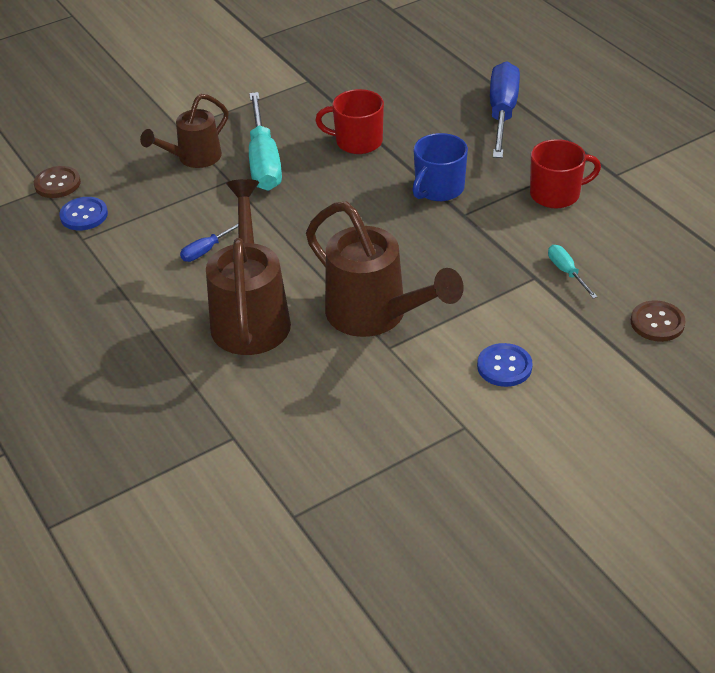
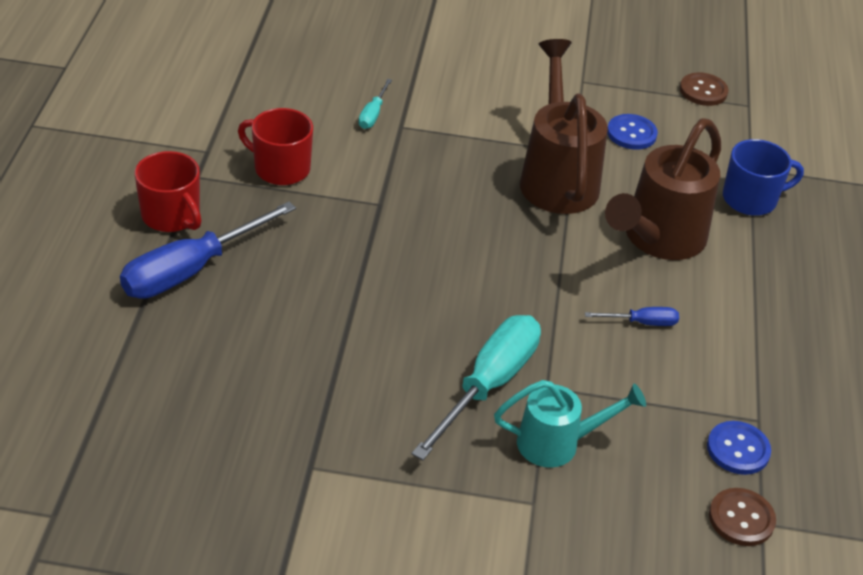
camera: 145 degrees left, 0 degrees up
brown watering can [140,94,229,168] -> turquoise watering can [494,380,646,468]
red mug [315,89,384,154] -> red mug moved to [135,151,202,232]
blue mug [412,133,468,201] -> blue mug moved to [723,139,804,216]
blue button [477,343,533,387] -> blue button moved to [607,114,658,150]
brown button [631,300,685,342] -> brown button moved to [680,72,728,106]

